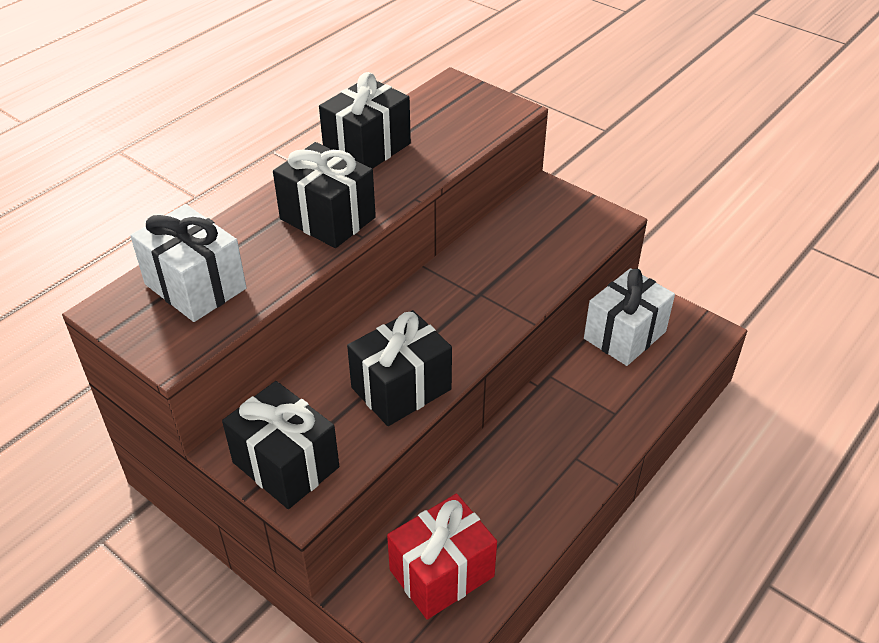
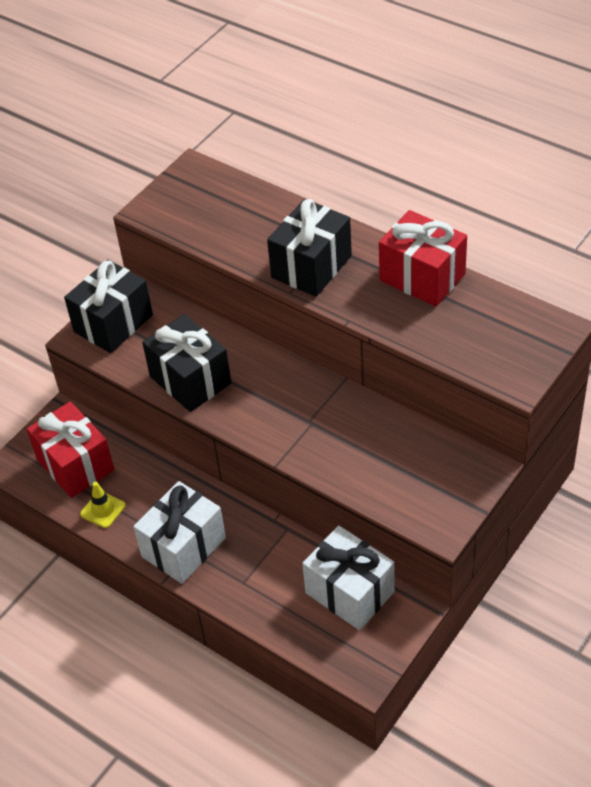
camera: 90 degrees right, 5 degrees up
white gift [130,204,247,322] -> white gift moved to [133,481,226,584]
black gift [319,72,411,169] -> red gift [379,210,467,307]
none -> yellow traffic cone [80,482,125,528]

